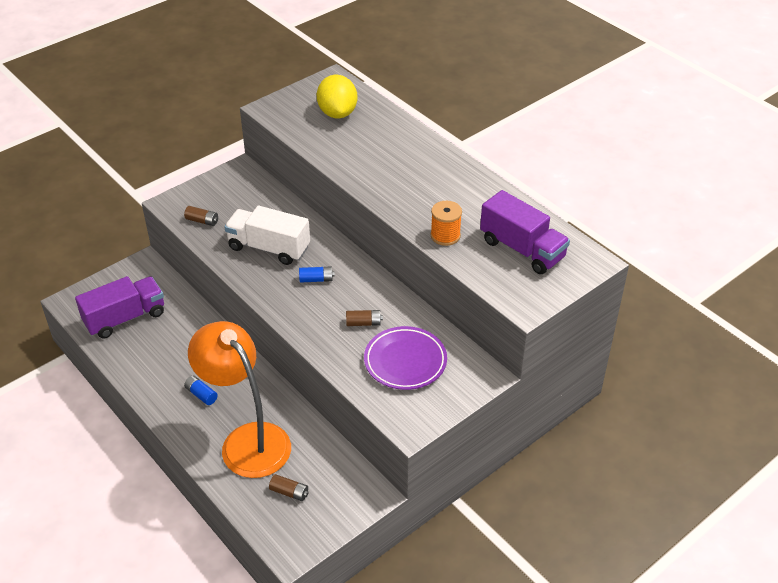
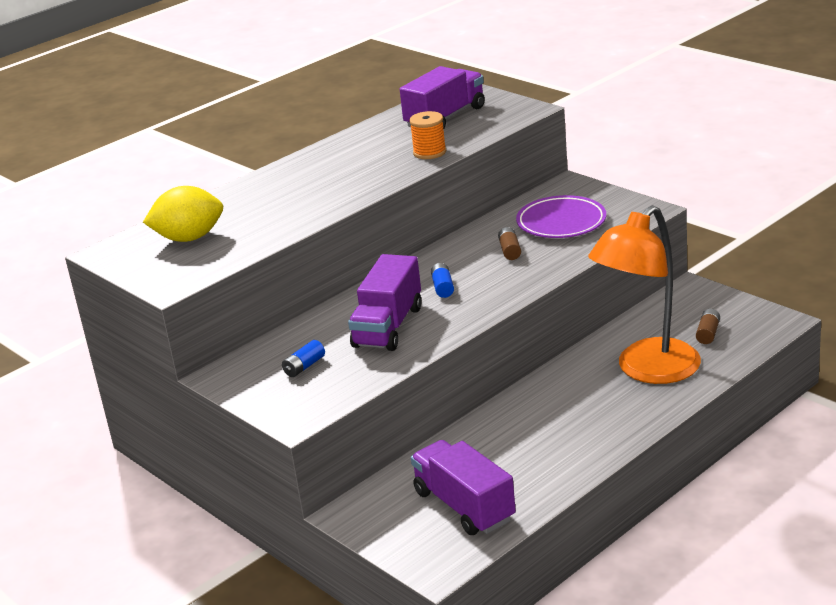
camera: 90 degrees left, 15 degrees down
brown battery [184,206,218,226] -> none
blue battery [184,376,218,405] -> blue battery moved to [282,340,325,377]
white truck [224,206,310,265] -> purple truck [348,254,422,351]

